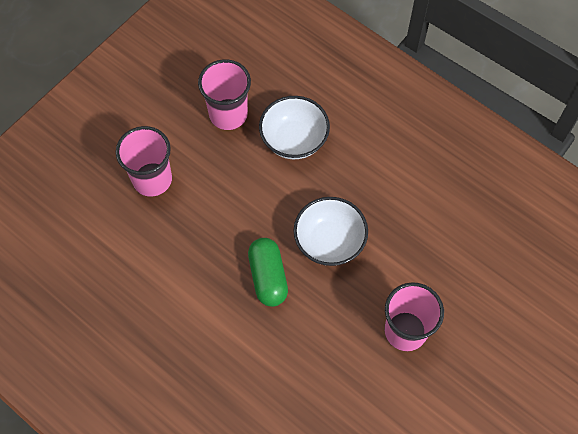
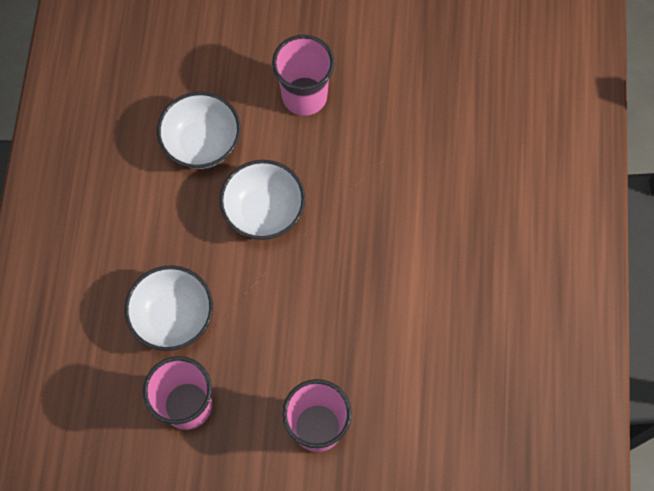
camera: 125 degrees left, 5 degrees up
green capsule [248,238,288,307] -> none
none -> white bowl [157,92,241,169]

